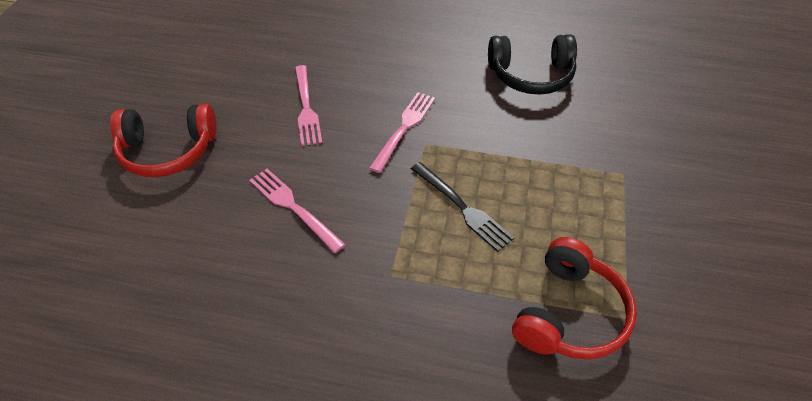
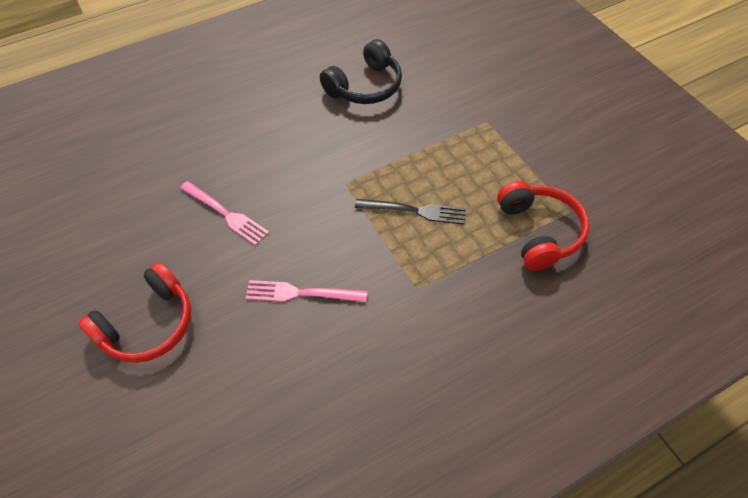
camera: 40 degrees left, 5 degrees up
pink fork [369,92,435,173] -> none

